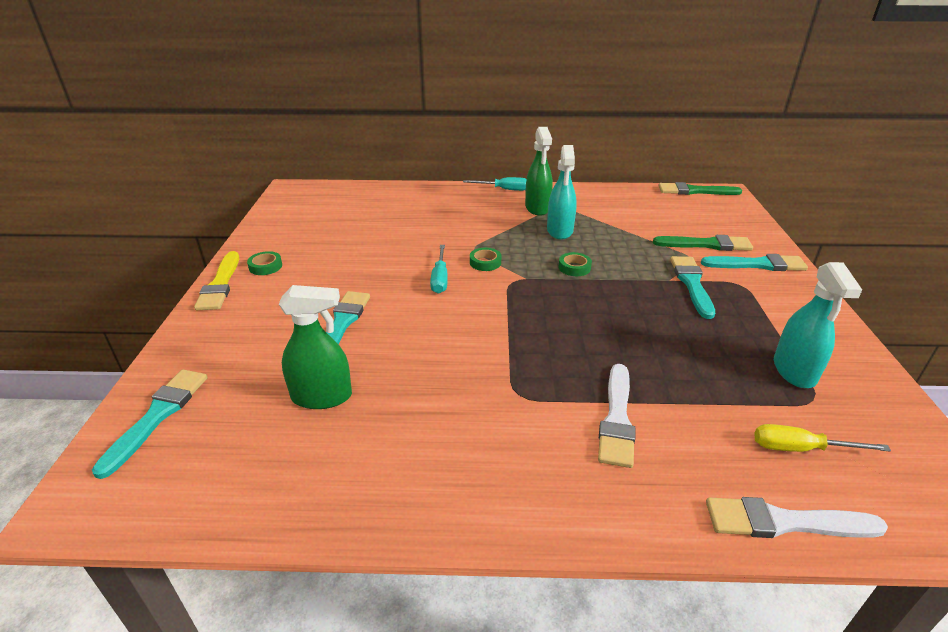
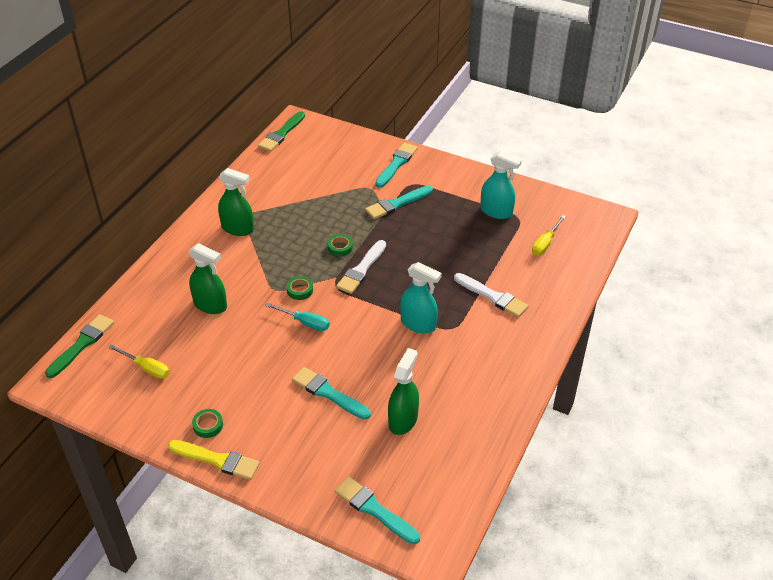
camera: 65 degrees left, 10 degrees up
turquoise screwdriver [463,177,526,191] -> none
turquoise spray bottle [547,145,577,239] -> turquoise spray bottle moved to [400,262,442,334]
green brush [653,235,753,251] -> green brush moved to [45,314,114,378]
turquoise brush [670,256,715,319] -> turquoise brush turned 60 degrees counterclockwise [365,186,433,219]
white brush [706,497,888,538] -> white brush moved to [336,240,386,294]
none -> yellow screwdriver [108,345,169,379]
none -> green spray bottle [189,243,227,314]

